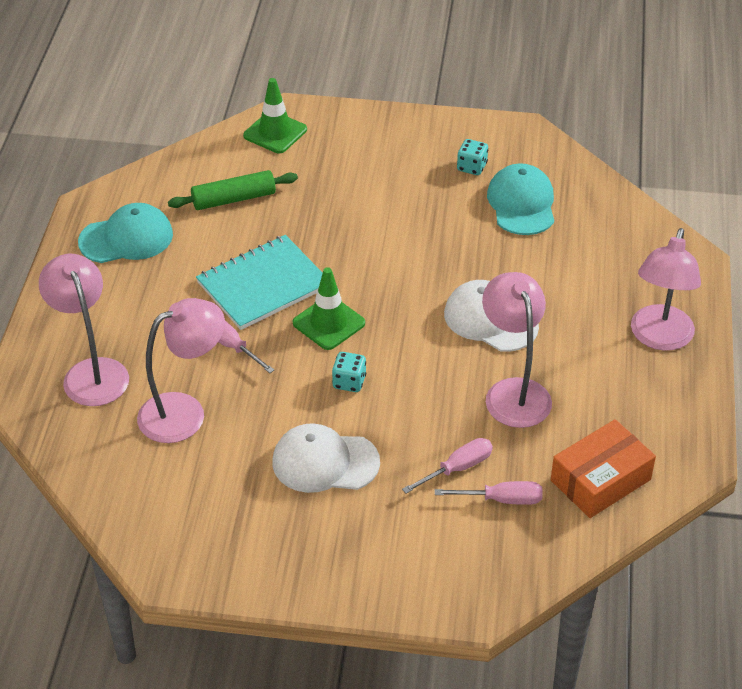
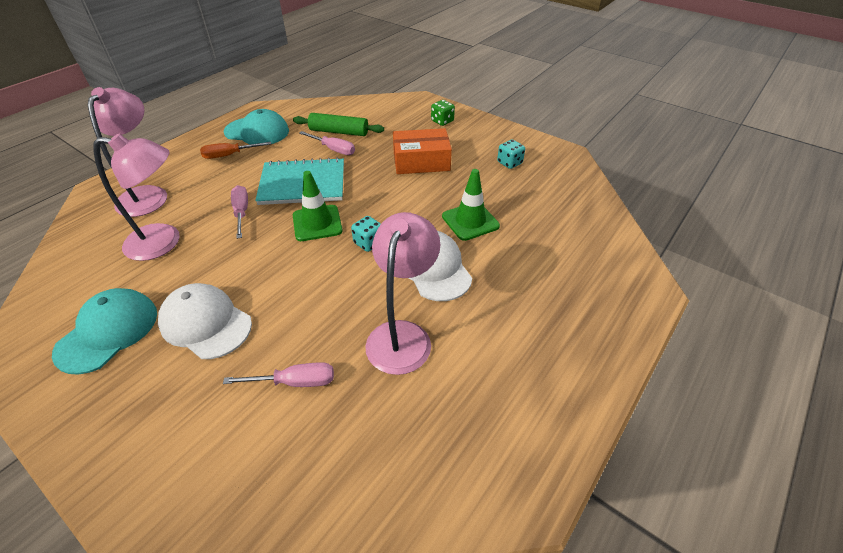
camera: 30 degrees right, 0 degrees up
green traffic cone [243,78,307,153] -> green traffic cone moved to [442,169,500,241]
turquoise dice [332,352,366,392] -> turquoise dice moved to [351,216,381,252]
pink screwdriver [435,481,543,505] -> pink screwdriver moved to [299,131,355,155]
turquoise cap [487,164,554,235] -> turquoise cap moved to [52,288,157,375]
orange box [551,419,656,518] -> orange box moved to [393,128,452,174]
pink lamp [631,228,701,351] -> none
none -> orange screwdriver [200,142,271,159]
none -> green dice [431,100,455,126]

